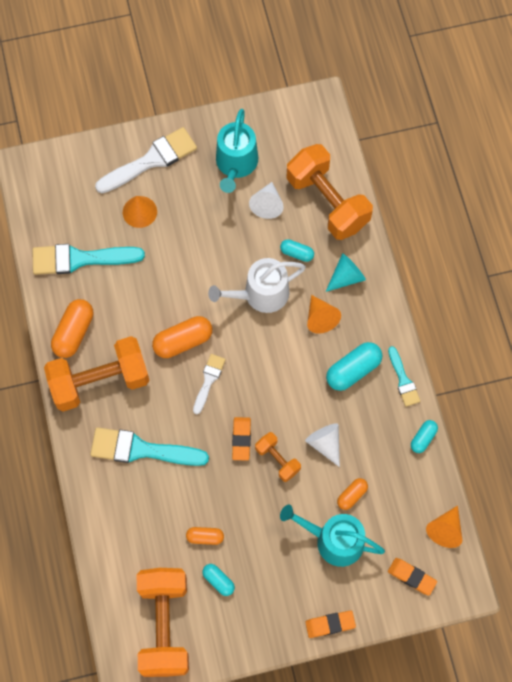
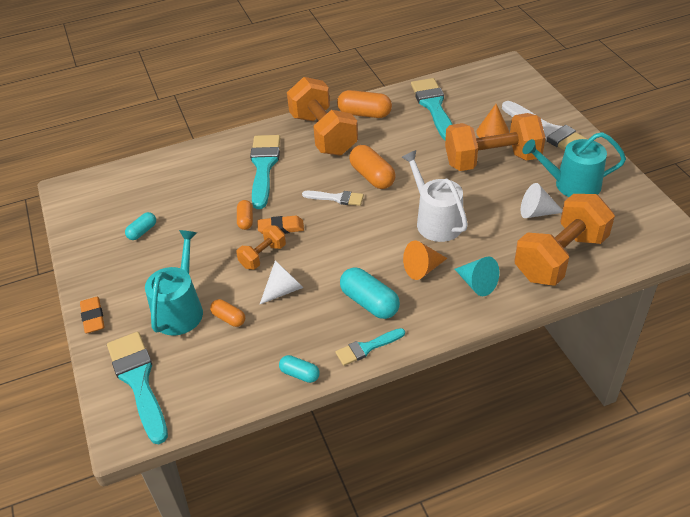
camera: 85 degrees right, 25 degrees down
orange dumbbell [137,568,189,677] -> orange dumbbell moved to [445,113,546,171]
orange capsule [186,527,224,545] -> orange capsule moved to [237,200,253,230]
turquoise capsule [280,239,314,262] -> none
orange eraser [388,558,437,595] -> turquoise brush [107,332,168,444]
orange cone [426,505,462,548] -> none

